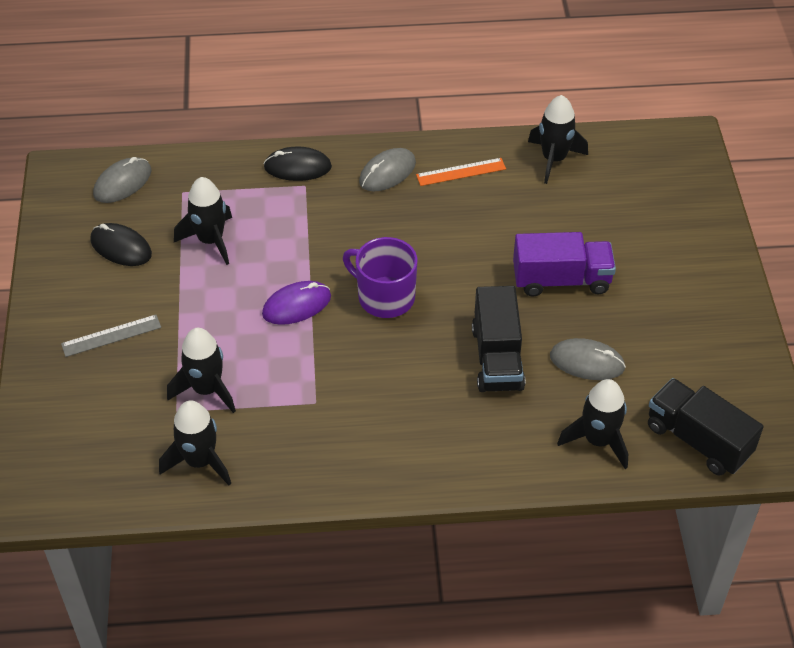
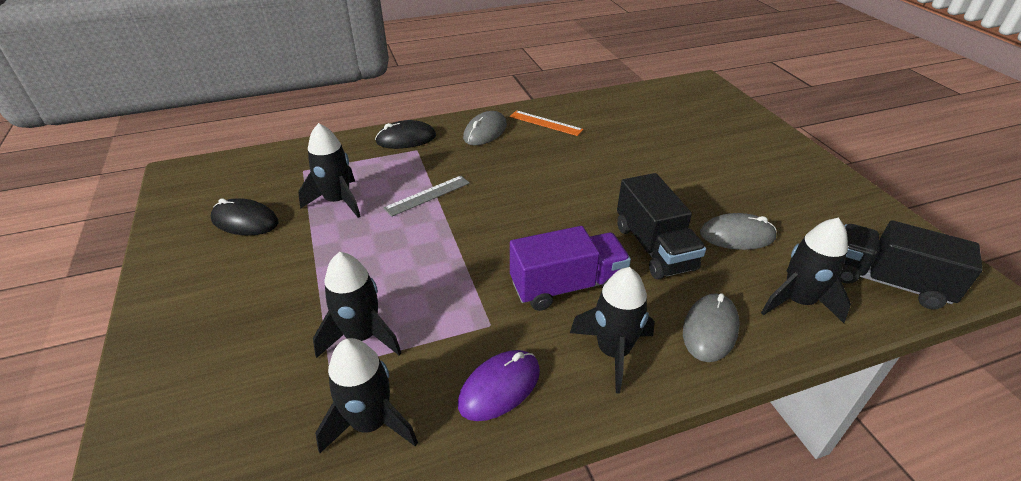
camera: 15 degrees left, 10 degrees down
grey ruler [61,315,161,357] -> grey ruler moved to [384,176,470,217]
grey mouse [93,157,151,203] -> grey mouse moved to [683,293,740,362]
purple mouse [262,281,331,325] -> purple mouse moved to [458,350,540,421]
purple mug [343,237,417,318] -> none
orange ruler [416,158,506,186] -> orange ruler turned 60 degrees clockwise [510,110,583,136]
purple truck [513,232,616,297] -> purple truck moved to [510,226,631,311]
black rocket [528,95,588,184] -> black rocket moved to [570,267,655,393]

